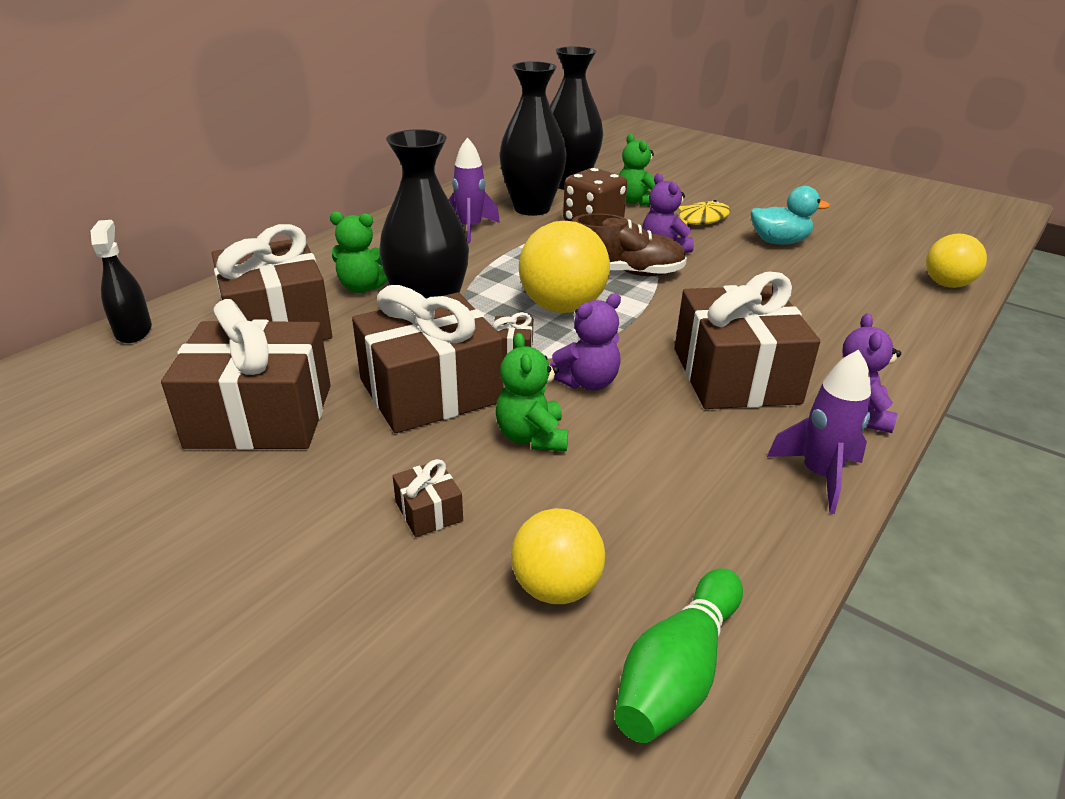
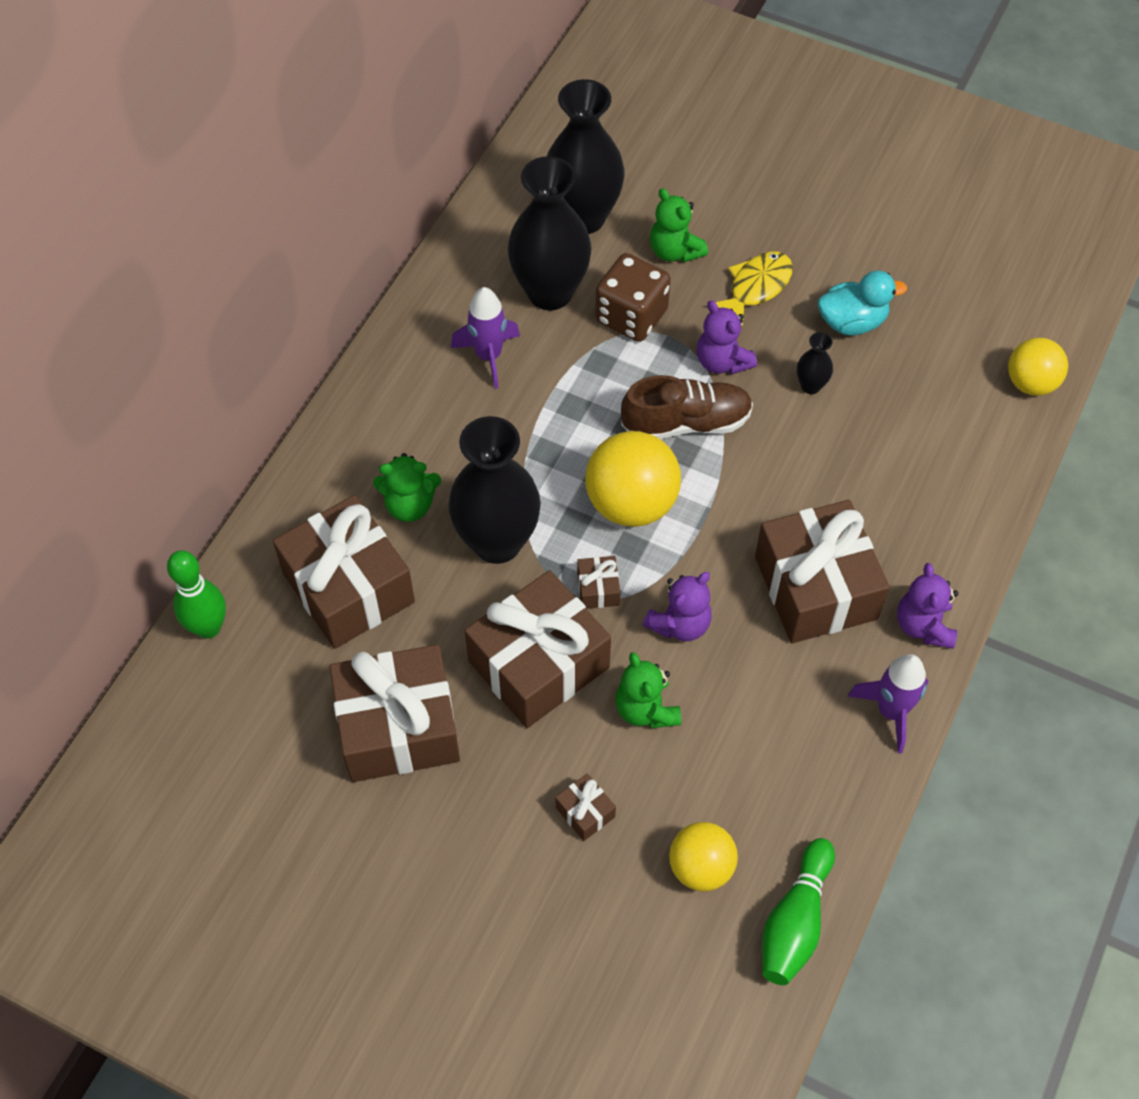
camera: 10 degrees left, 25 degrees up
black spray bottle [91,220,152,343] -> green bowling pin [167,550,226,639]
none -> black vase [797,332,833,394]

